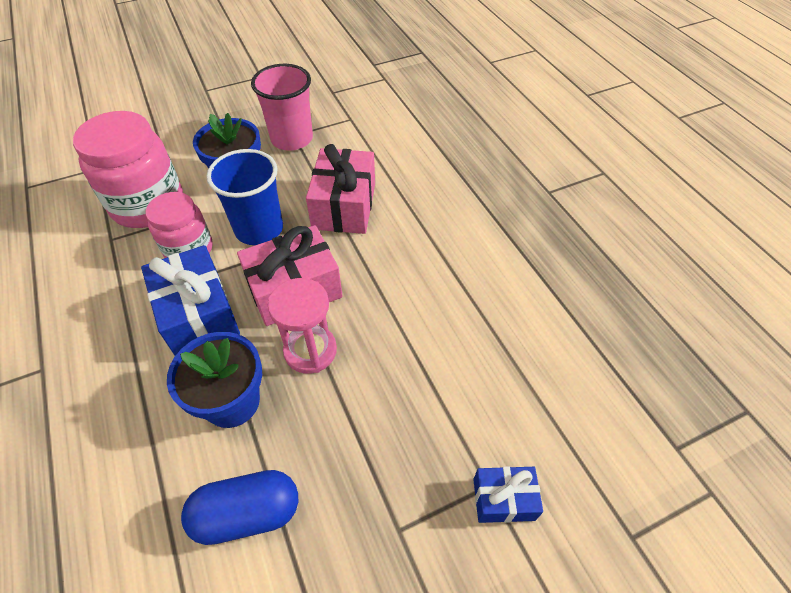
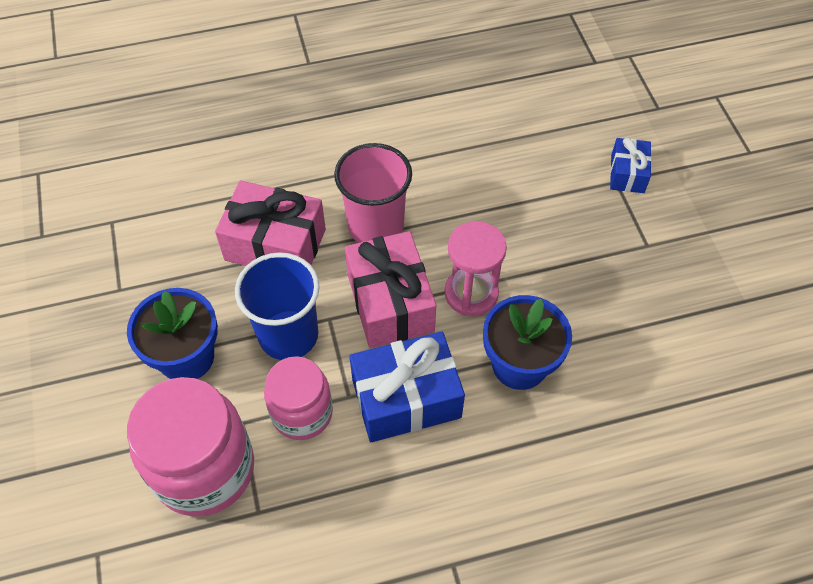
camera: 80 degrees left, 5 degrees up
blue capsule [181,470,298,545] -> none
pink cup [251,64,313,150] -> pink cup moved to [334,143,412,243]

